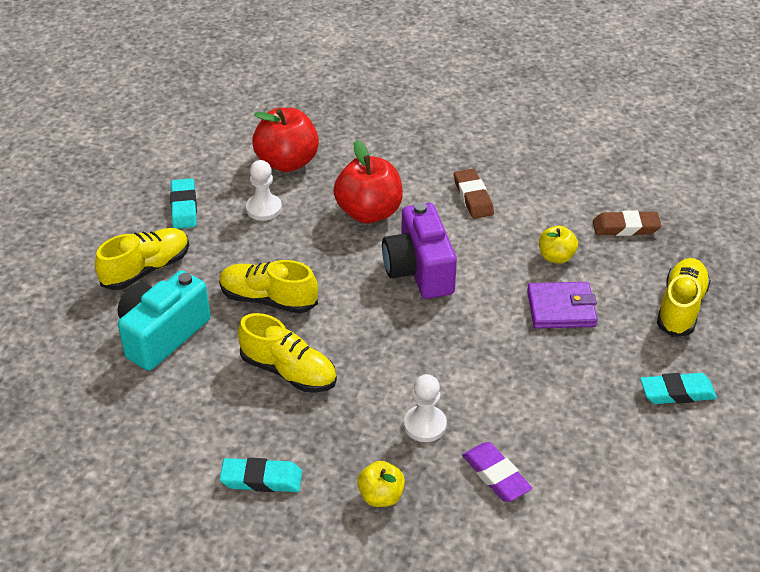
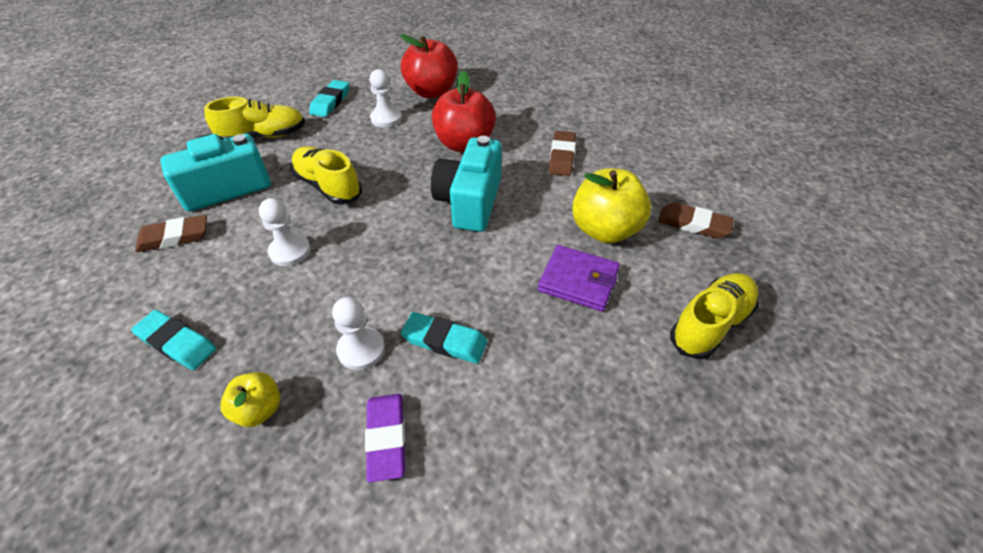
camera: 25 degrees right, 5 degrees up
yellow shoe [238,313,337,393] -> white pawn [259,198,311,266]
purple camera [382,202,457,299] -> turquoise camera [431,136,502,232]
yellow apple [539,226,578,264] -> yellow apple [572,168,651,244], size x1.83
turquoise eraser [640,373,717,404] -> turquoise eraser moved to [401,312,488,364]
none -> brown eraser [135,215,207,252]

